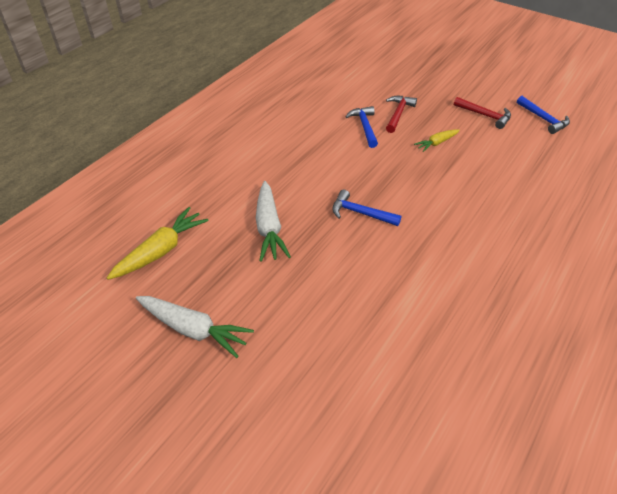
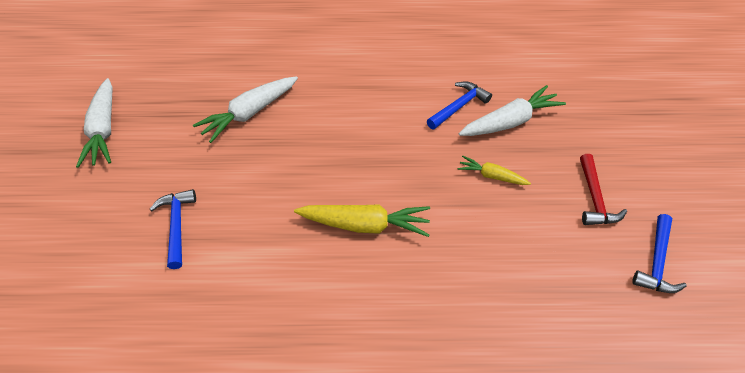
camera: 55 degrees right, 5 degrees up
yellow carrot [107,207,209,280] -> yellow carrot moved to [294,204,430,237]
blue hammer [332,190,401,226] -> blue hammer moved to [150,189,196,269]
red hammer [386,96,417,133] -> white carrot [459,85,566,136]

